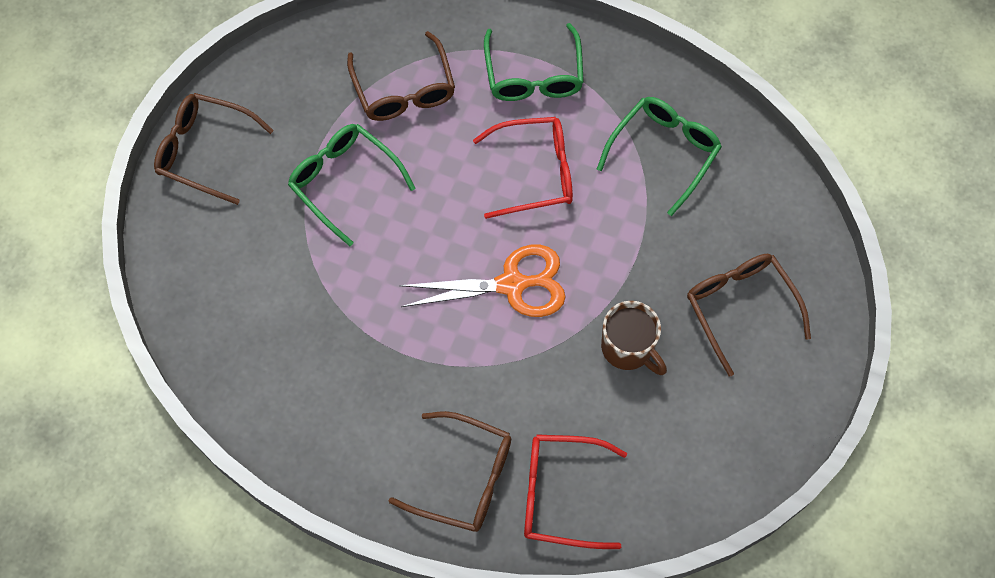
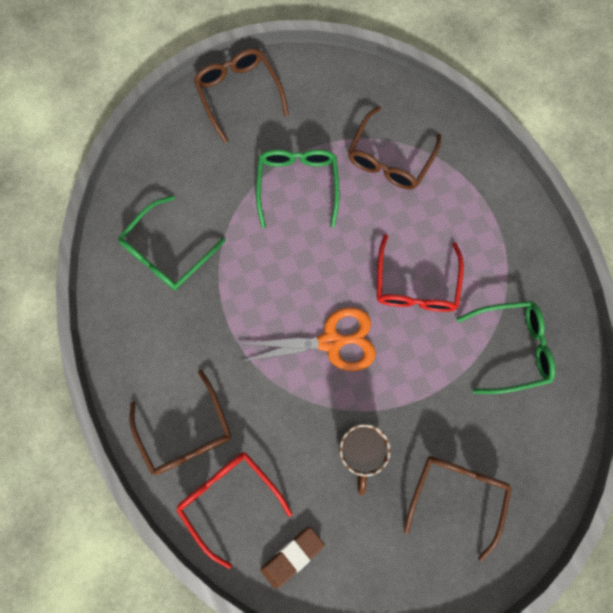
camera: 45 degrees right, 10 degrees up
orange scissors [399,245,565,317] -> orange scissors turned 45 degrees counterclockwise [238,307,376,371]
red glasses [473,117,573,219] -> red glasses turned 60 degrees clockwise [377,234,464,312]
green glasses [484,23,584,101] -> green glasses moved to [118,195,226,290]
none -> brown eraser [260,527,325,589]

